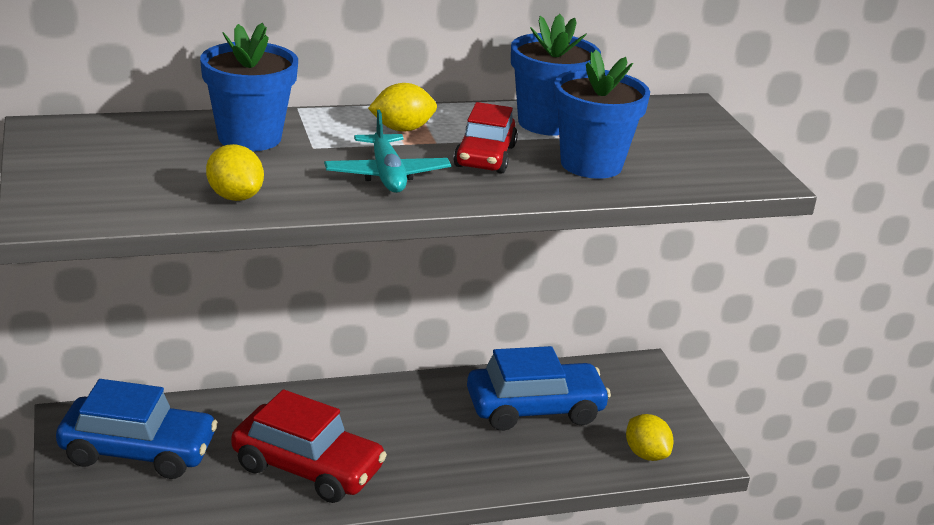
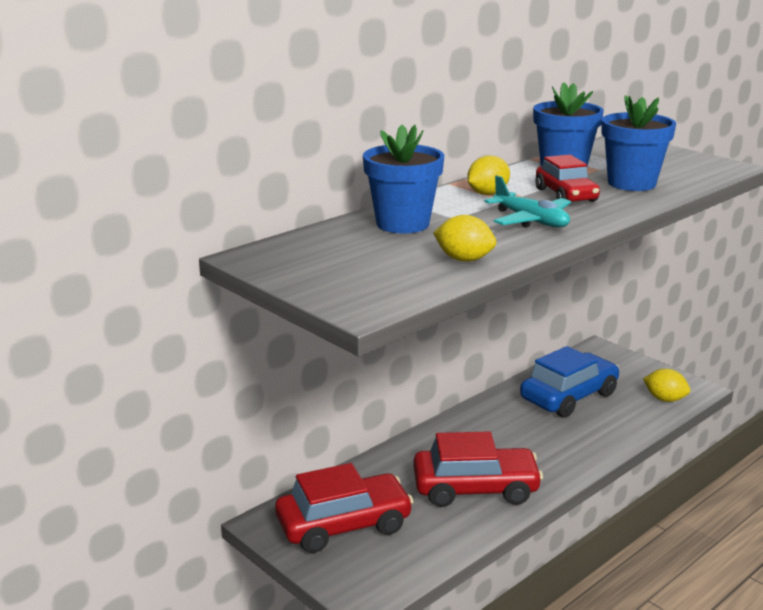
camera: 25 degrees left, 5 degrees down
blue car [56,379,218,479] -> red car [275,463,414,553]

